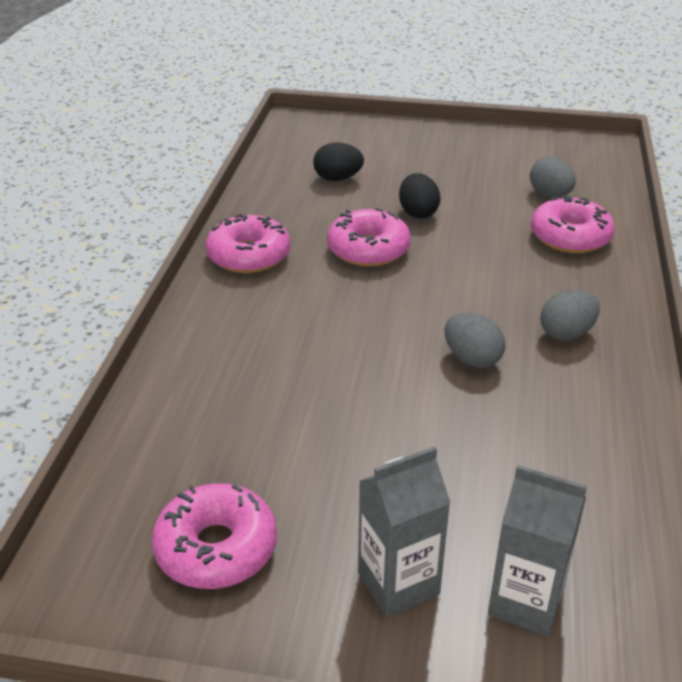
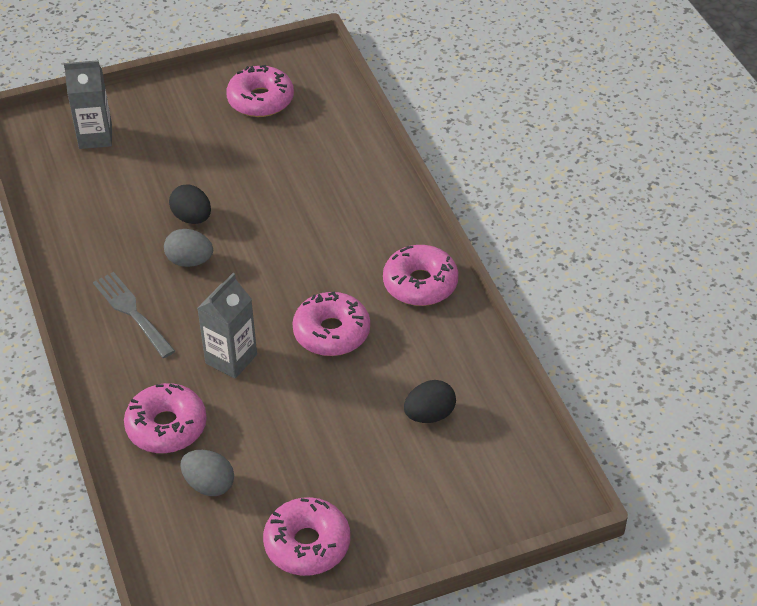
camera: 150 degrees right, 10 degrees up
grey carton [358,446,450,617] -> grey carton moved to [197,273,257,379]
black egg [399,173,440,219] -> black egg moved to [169,184,211,224]
grey egg [541,289,600,341] -> grey fork [93,272,175,358]
none -> pink donut [263,497,350,576]

